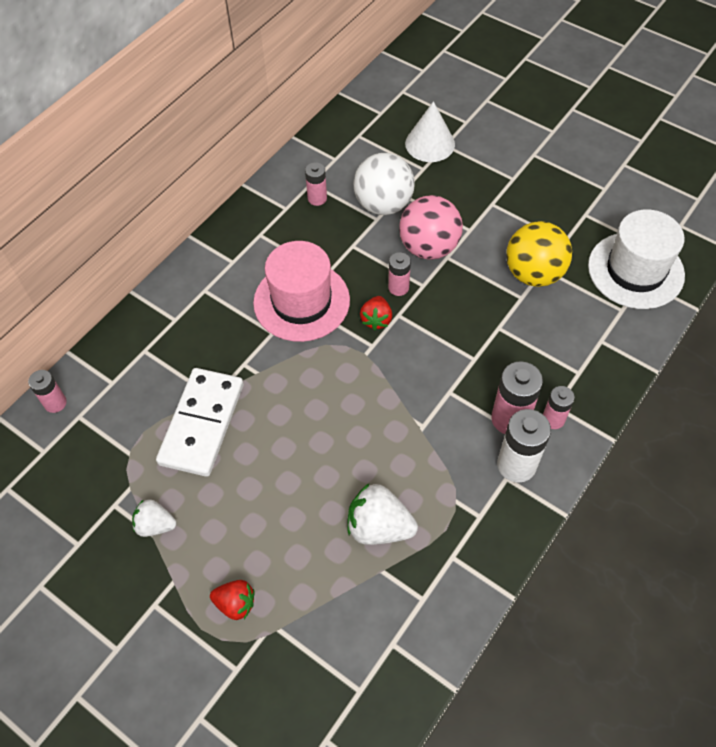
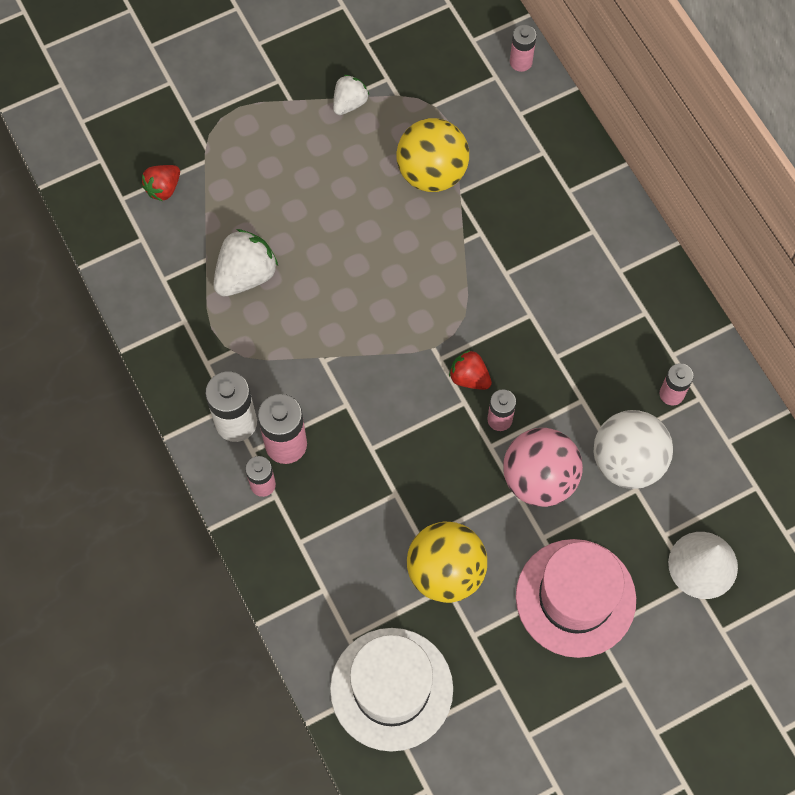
camera: 115 degrees right, 10 degrees up
white domino [156,368,244,477] -> yellow ball [396,118,469,192]
red strawberry [210,580,254,620] -> red strawberry moved to [142,165,180,201]
pink hat [253,241,350,342] -> pink hat moved to [516,539,636,658]

